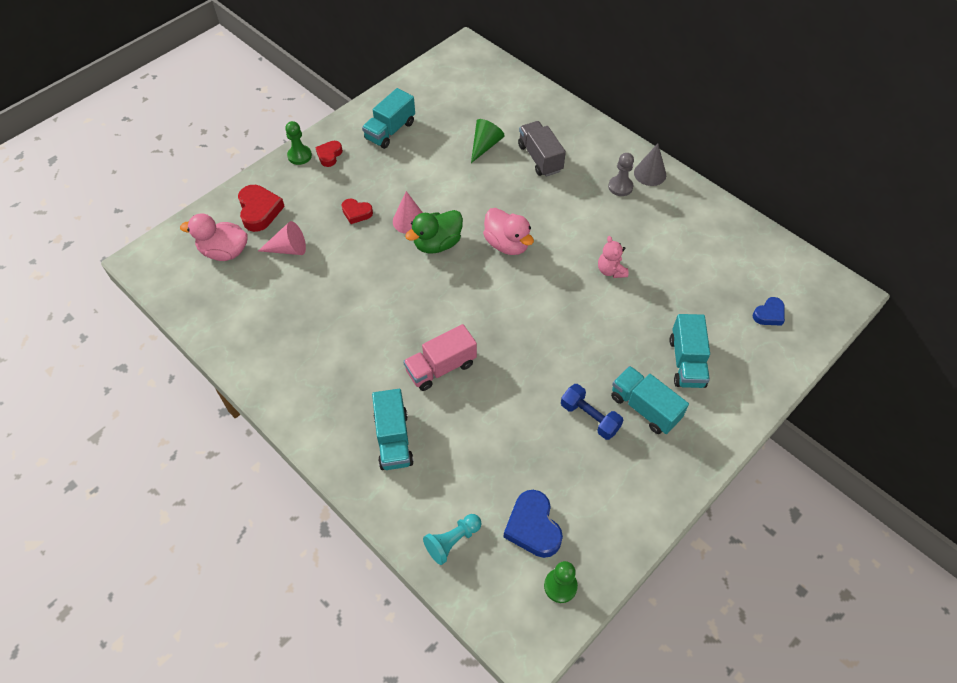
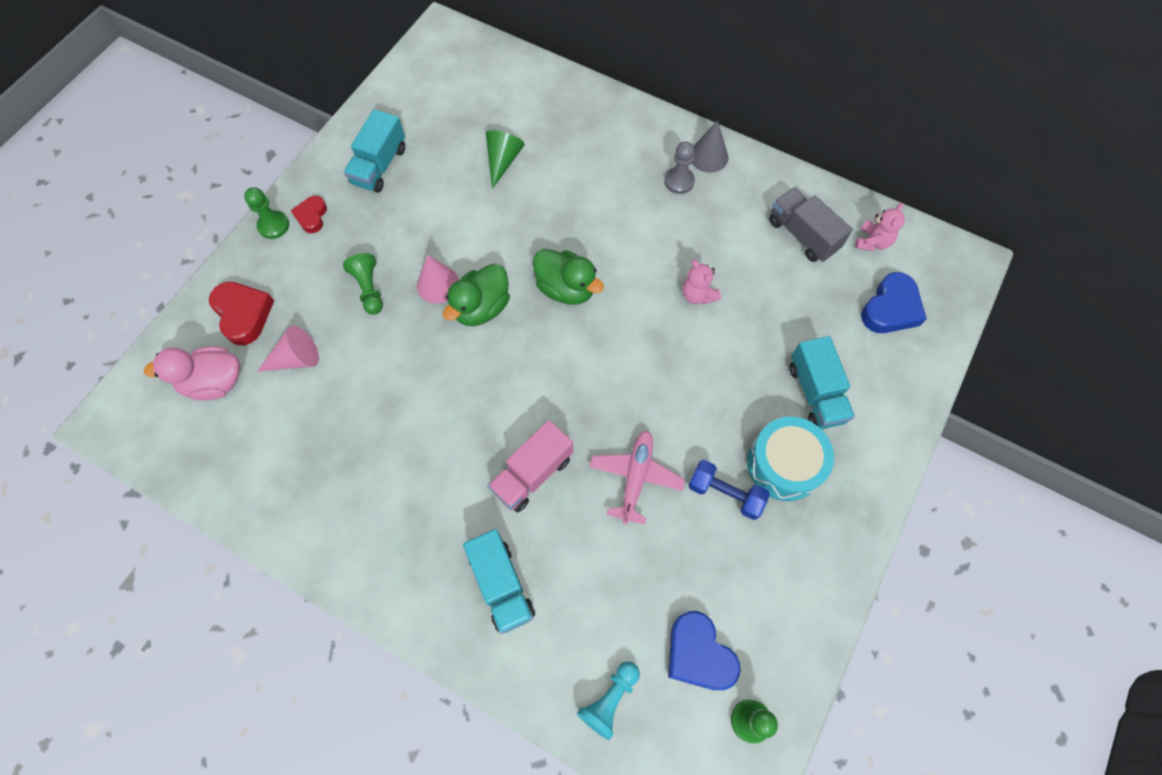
camera: 15 degrees left, 10 degrees up
red heart [342,199,373,224] -> green pawn [343,253,383,315]
pink duck [483,208,534,255] -> green duck [533,249,604,305]
grey truck [518,121,566,177] -> grey truck moved to [769,188,853,262]
turquoise truck [611,366,689,434] -> turquoise drum [747,417,834,501]
blue heart [753,297,785,326] -> blue heart [861,272,927,333], size x1.64
none -> pink plane [589,430,685,525]
none -> pink teddy bear [855,203,905,251]

